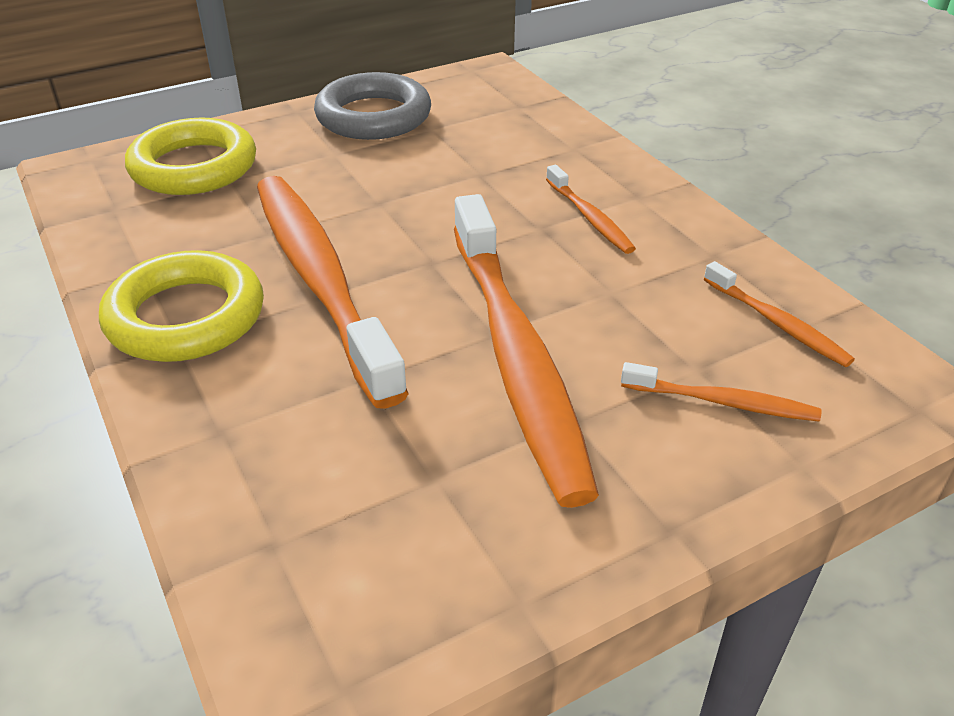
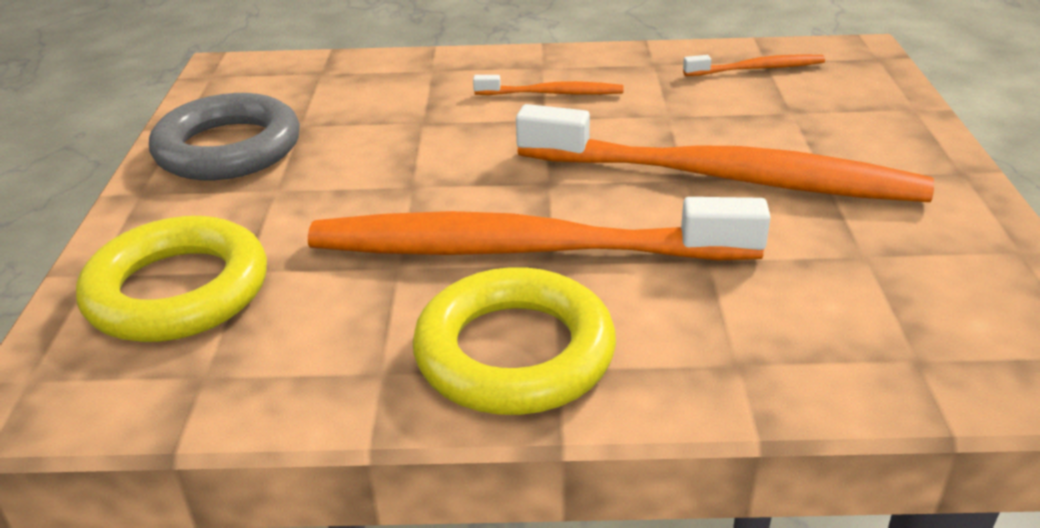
camera: 60 degrees left, 5 degrees down
orange toothbrush [621,362,821,422] -> none

